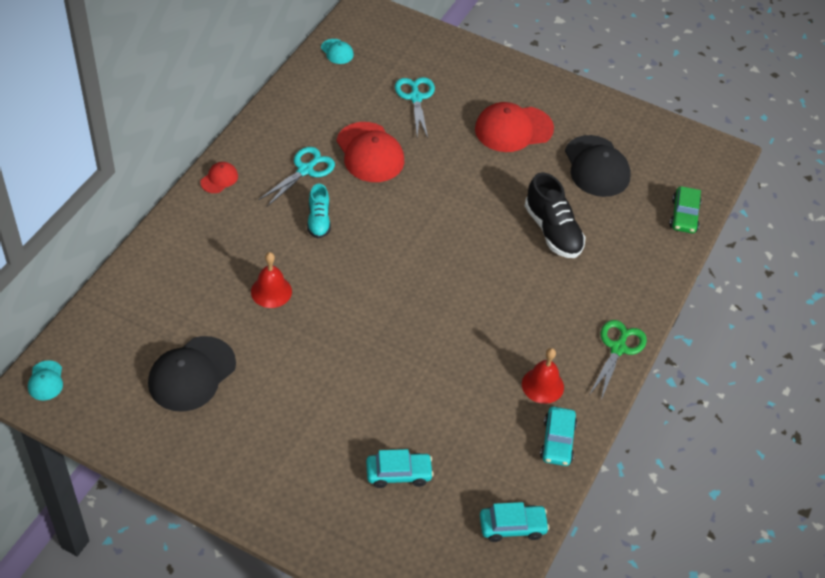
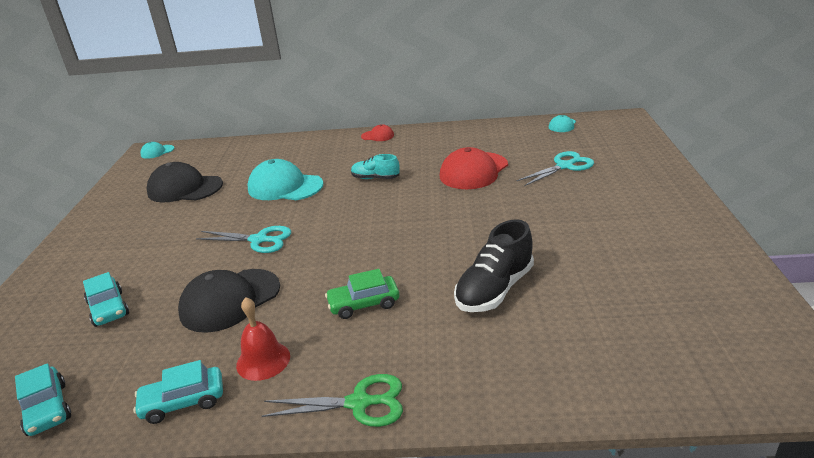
camera: 70 degrees right, 20 degrees down
red bell [251,252,292,308] -> turquoise cap [247,159,323,200]
turquoise scissors [258,147,335,206] -> turquoise scissors moved to [196,226,291,253]
turquoise shoe [307,184,331,238] -> turquoise shoe turned 45 degrees clockwise [351,154,400,179]
red cap [475,102,554,152] -> none
black cap [565,135,631,197] -> black cap moved to [178,269,280,333]
green car [670,186,702,233] -> green car moved to [325,269,399,319]

